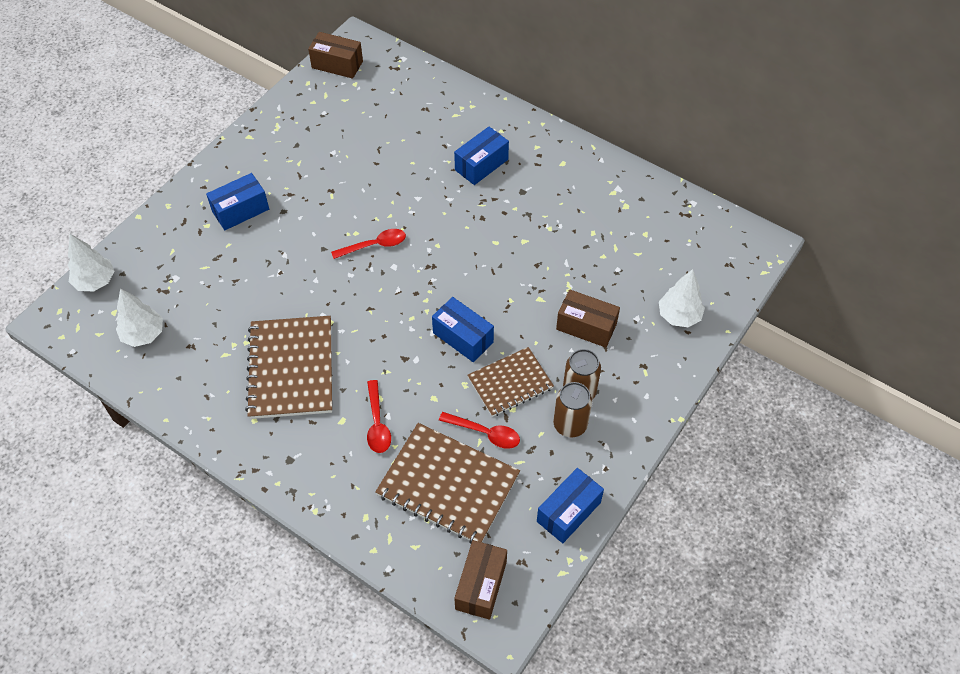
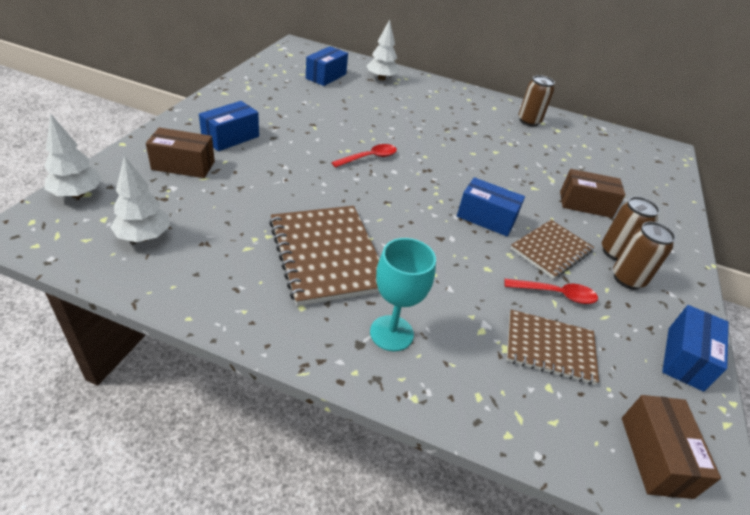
camera: 20 degrees left, 15 degrees down
brown box [308,32,363,79] -> brown box moved to [146,127,215,178]
red spoon [367,380,391,453] -> none
brown notebook [375,423,520,544] -> brown notebook [507,310,599,385], size x0.63
blue box [454,127,509,185] -> blue box moved to [306,46,348,86]
white tree [659,269,705,327] -> white tree moved to [367,20,399,81]
none -> turquoise goblet [370,238,436,351]
none -> brown can [518,75,555,126]

